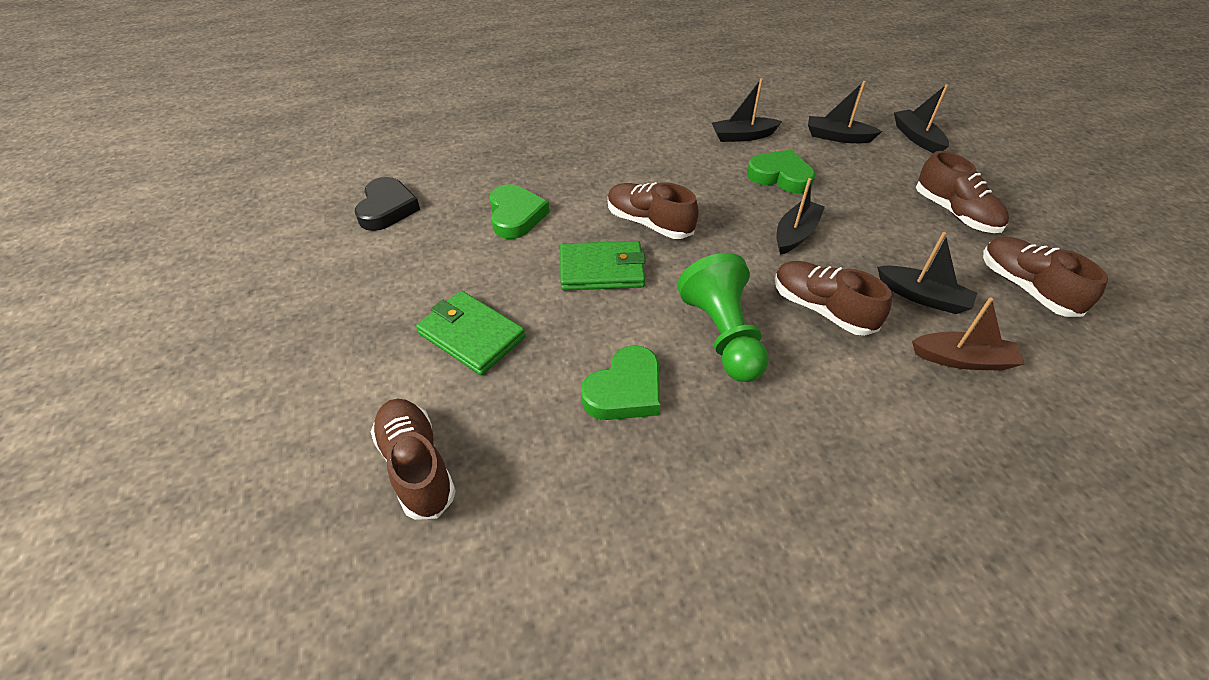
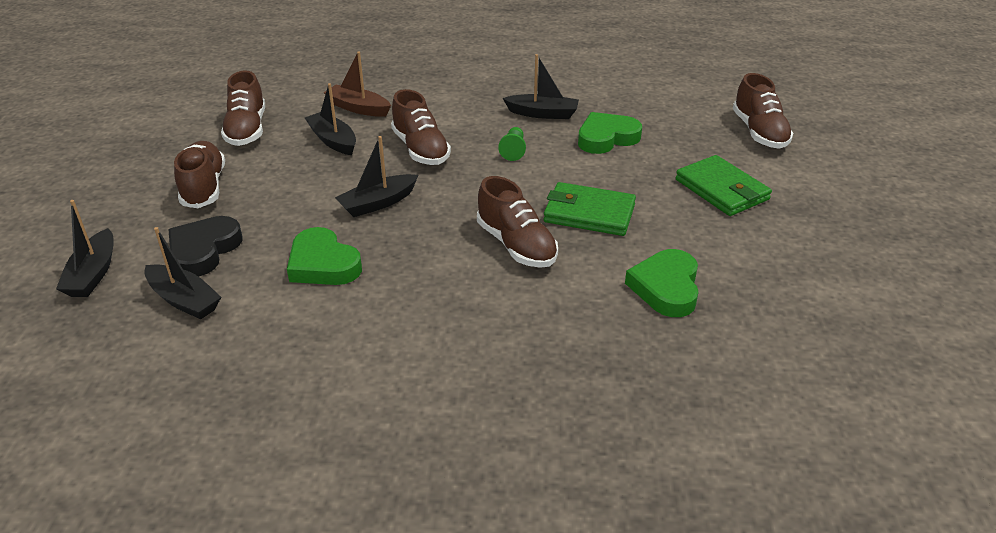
camera: 160 degrees left, 10 degrees down
black heart [355,177,420,231] -> black heart moved to [169,216,242,277]
green pawn [677,253,769,382] -> green pawn [498,127,526,161], size x0.46
black boat [712,78,782,142] -> black boat moved to [503,54,579,119]

